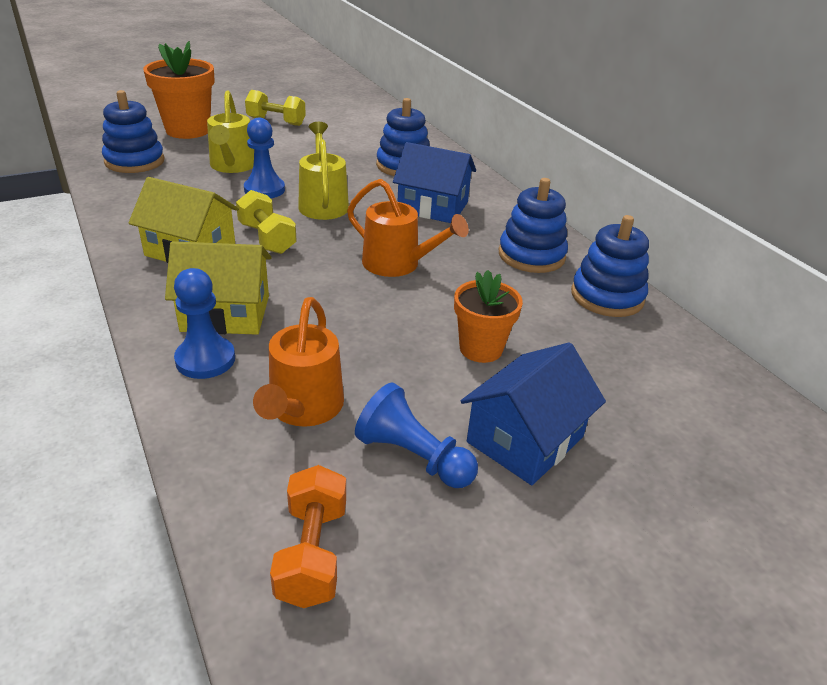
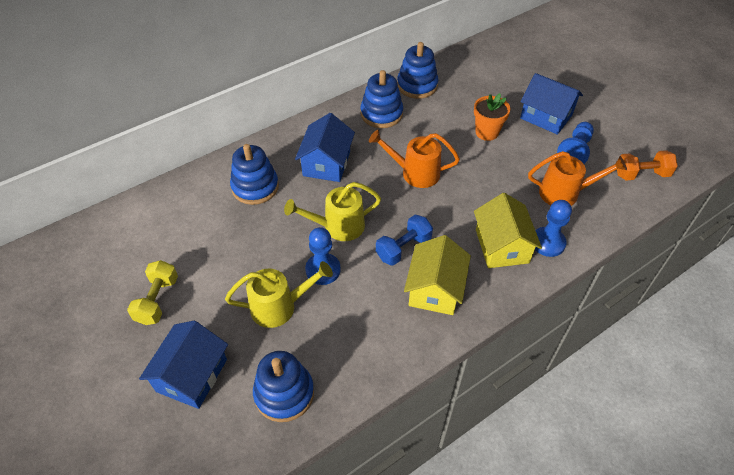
camera: 95 degrees left, 15 degrees up
orange flower pot [143,41,215,139] -> blue house [139,321,228,409]
yellow dumbbell [236,190,297,254] -> blue dumbbell [376,215,433,266]
orange watering can [347,179,469,277] -> orange watering can turned 105 degrees counterclockwise [369,130,460,188]

